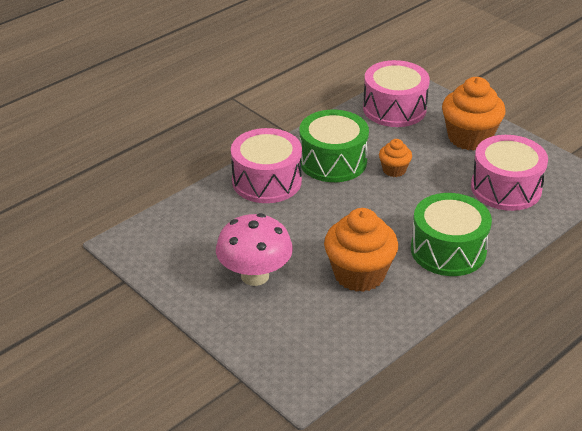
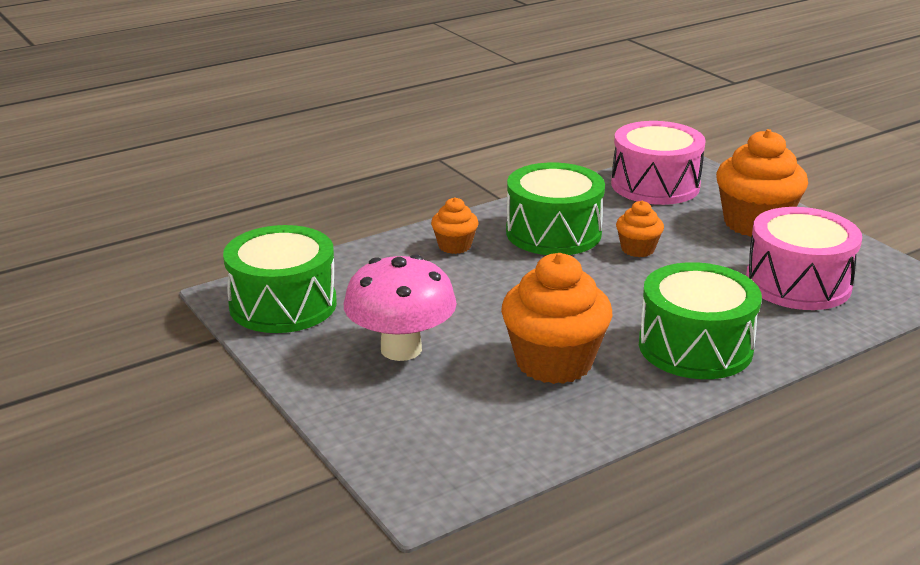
camera: 10 degrees right, 10 degrees down
pink drum [231,128,302,203] -> orange cupcake [431,197,478,254]
none -> green drum [223,225,337,333]

